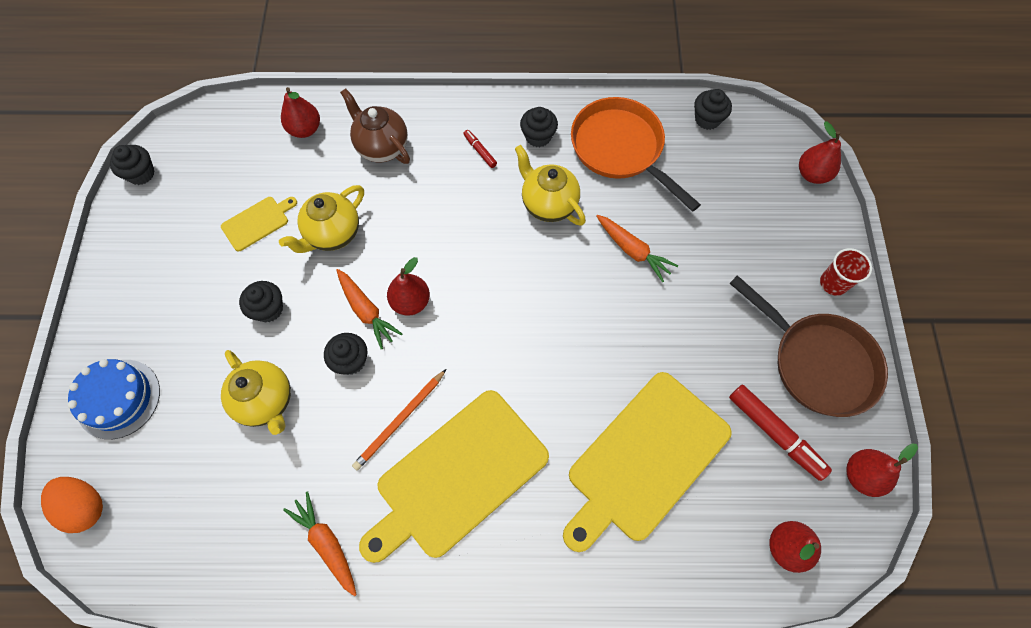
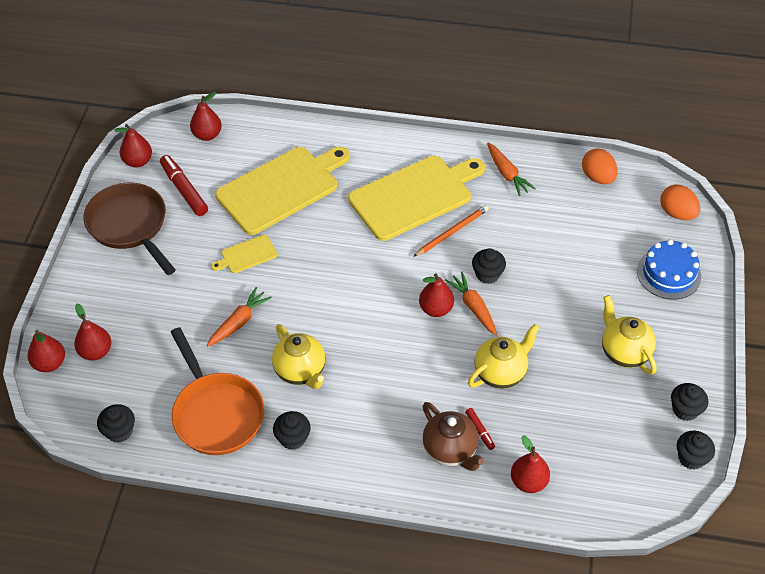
camera: 170 degrees left, 15 degrees down
yellow cutting board [221,197,297,251] -> yellow cutting board moved to [211,234,277,273]
yellow teapot [221,350,291,435] -> yellow teapot moved to [602,295,657,375]
black cupcake [239,281,283,322] -> black cupcake moved to [671,383,708,421]
red marker [463,130,497,168] -> red marker moved to [465,408,495,450]
orange carrot [596,215,678,282] -> orange carrot turned 75 degrees clockwise [207,287,272,346]
red cup [820,248,872,296] -> none
none -> red pear [74,304,111,360]
none -> orange egg [582,149,618,184]

